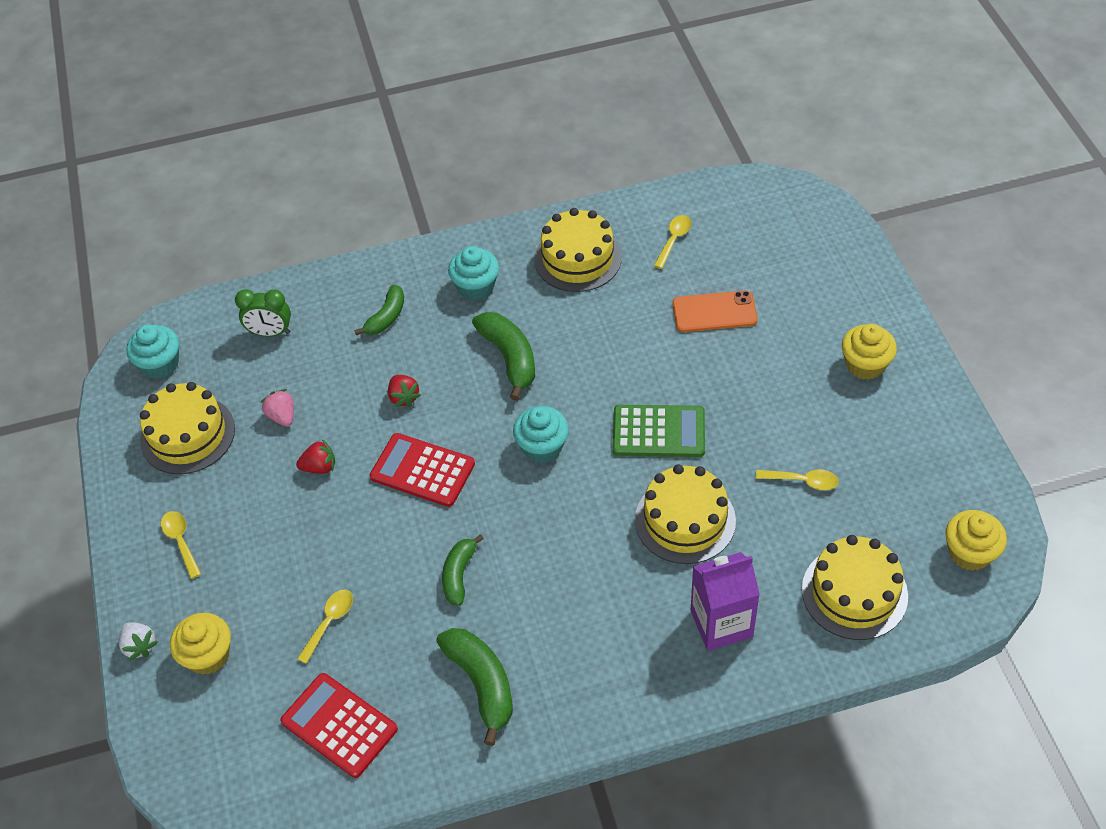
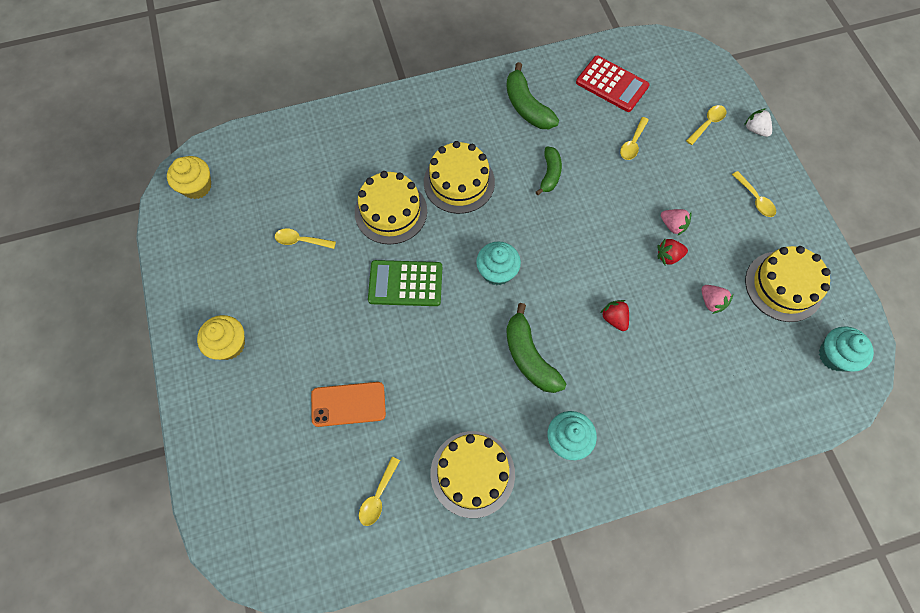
camera: 175 degrees right, 15 degrees up
yellow cupcake [170,613,231,675] -> yellow spoon [686,105,726,145]
green clock [235,289,291,337] -> none
green banana [354,285,404,335] -> none
red calculator [370,433,475,507] -> none
purple carton [691,552,760,651] -> none
yellow cake [802,535,908,640] -> yellow cake moved to [424,141,495,214]
none -> pink strawberry [661,209,691,235]

